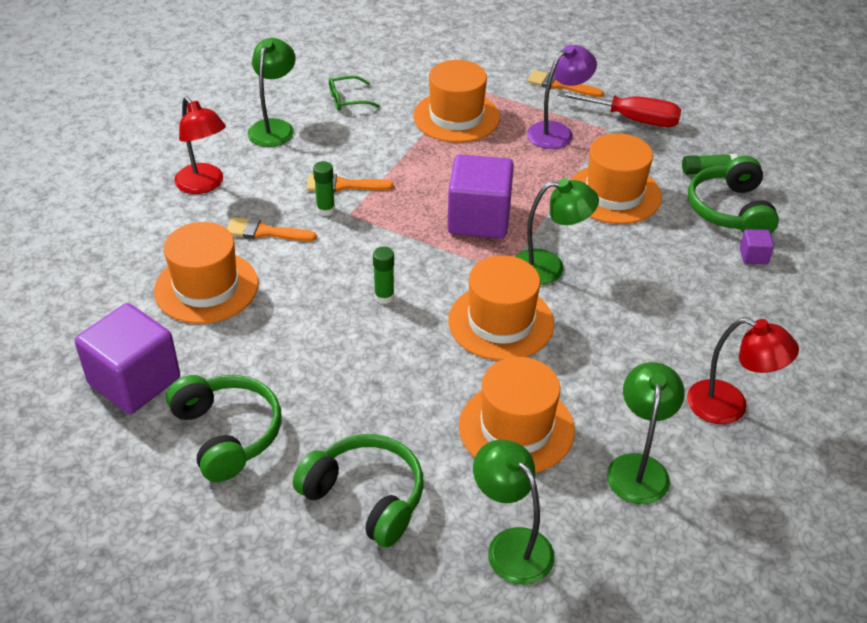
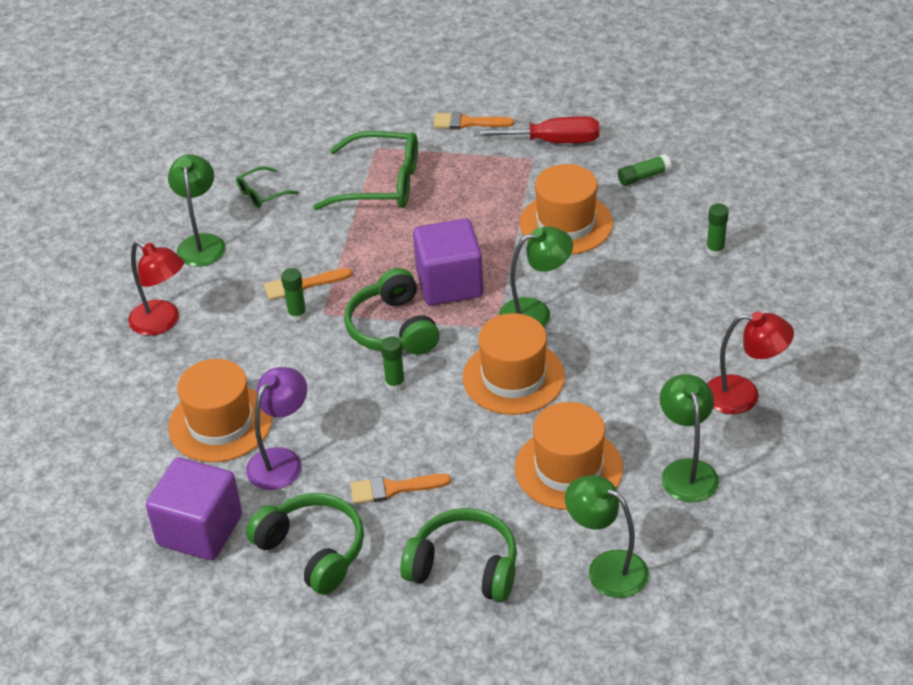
camera: 15 degrees left, 0 degrees up
orange brush [227,217,317,241] -> orange brush moved to [350,474,451,504]
orange hat [413,60,500,143] -> green glasses [313,131,418,210]
purple lamp [527,45,597,149] -> purple lamp moved to [246,367,307,490]
green headphones [688,156,779,234] -> green headphones moved to [344,268,440,355]
purple cube [740,229,774,264] -> green glue stick [706,204,729,257]

